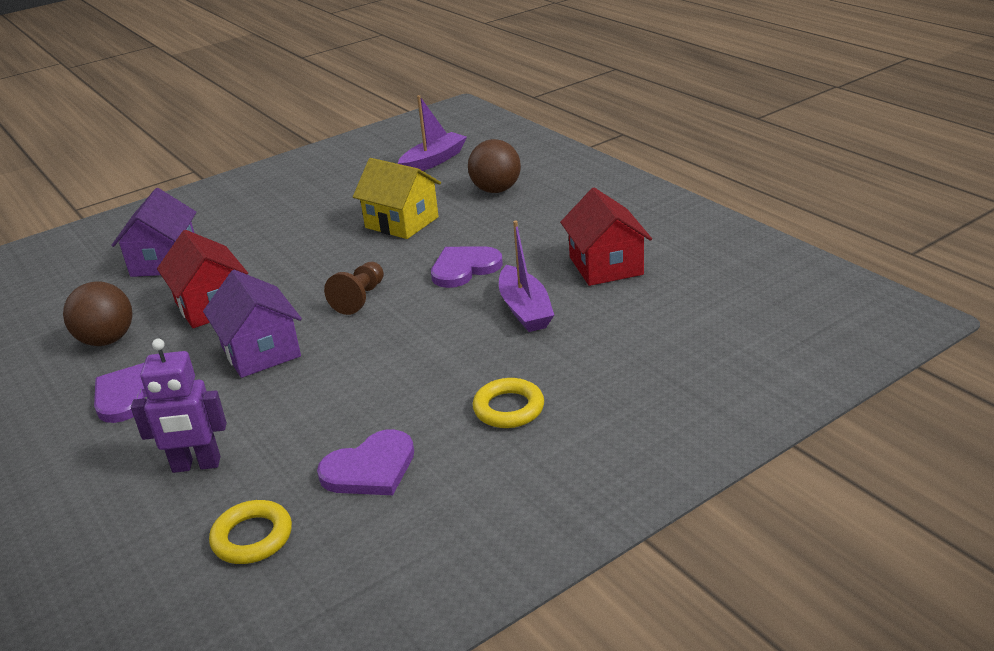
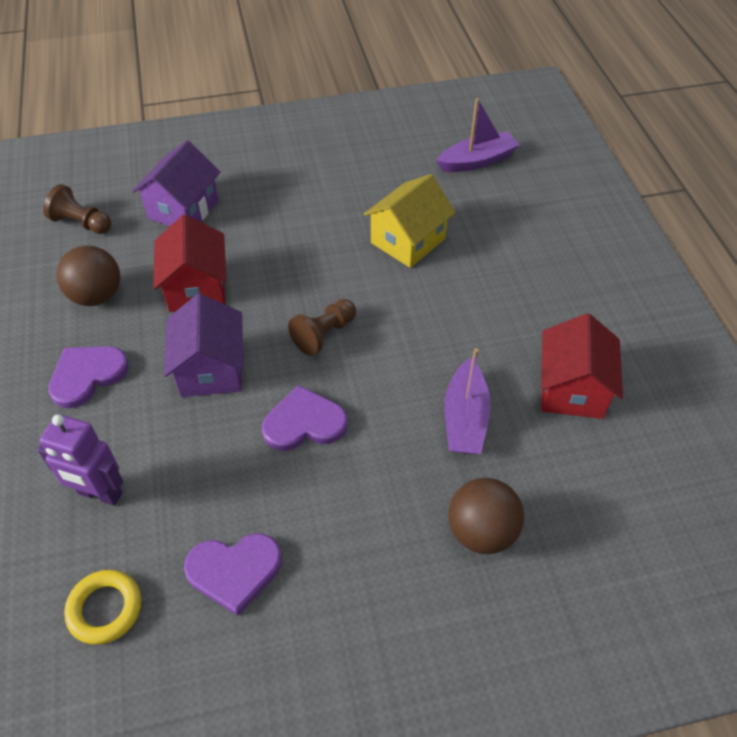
camera: 20 degrees right, 20 degrees up
yellow house [353,158,441,239] -> yellow house turned 75 degrees clockwise [364,174,456,268]
purple heart [431,246,503,288] -> purple heart moved to [262,385,347,451]
brown ball [468,139,521,193] -> brown ball moved to [448,478,524,554]
yellow ring [473,378,544,428] -> none
none -> brown pawn [43,184,111,234]

